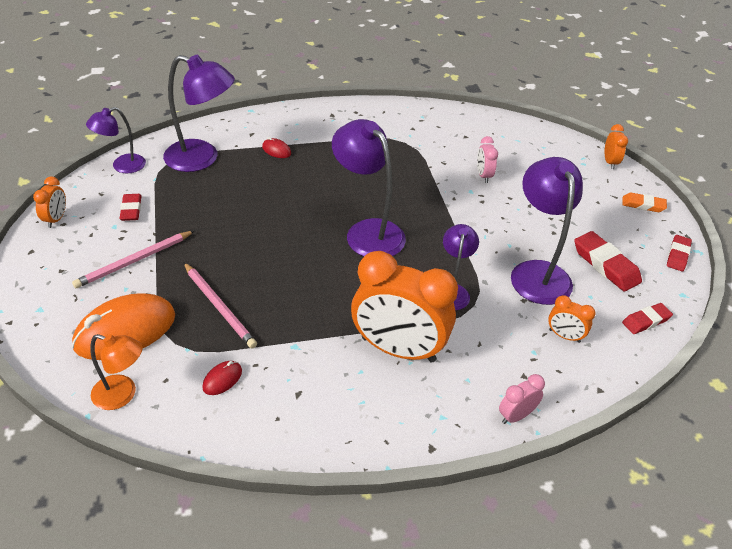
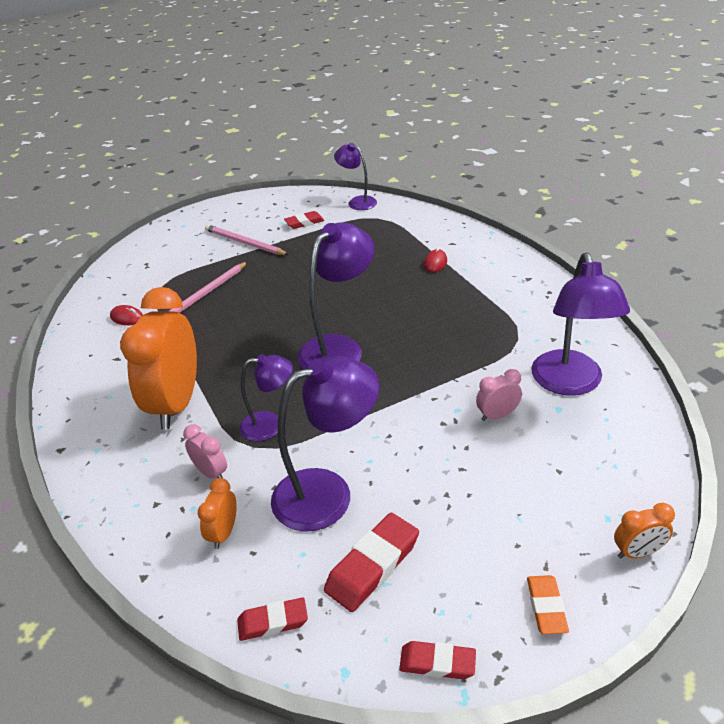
camera: 80 degrees right, 5 degrees down
orange clock [33,177,66,228] -> none
orange mouse [72,293,175,360] -> none
orange lamp [90,334,143,410] -> none
purple lamp [163,55,235,172] -> purple lamp moved to [531,252,630,396]
pink clock [499,374,545,424] -> pink clock moved to [183,424,227,479]
red eraser [622,303,673,334] -> red eraser turned 60 degrees counterclockwise [237,597,308,641]

